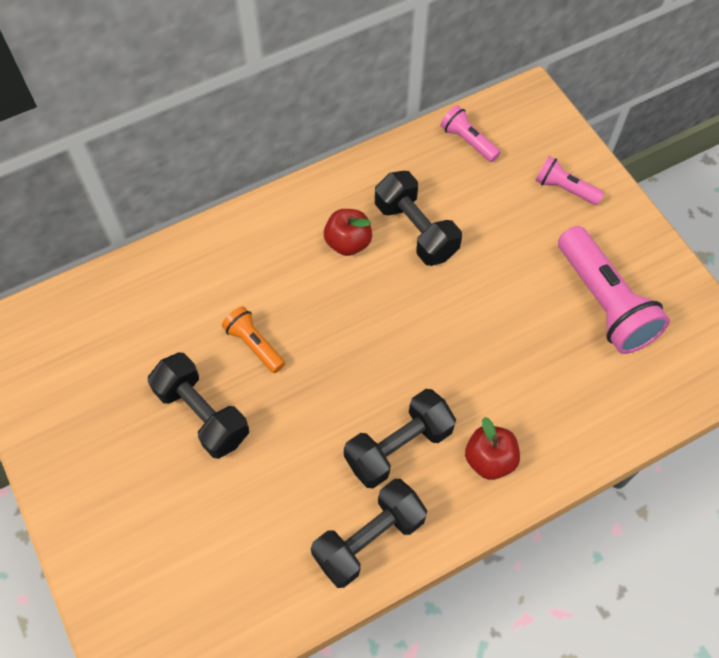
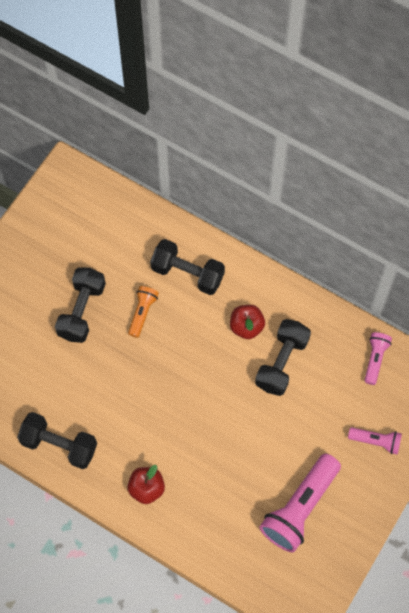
camera: 60 degrees right, 5 degrees up
black dumbbell [344,389,456,488] -> black dumbbell moved to [150,239,225,295]
pink flashlight [535,156,604,205] -> pink flashlight turned 105 degrees clockwise [348,427,402,455]

